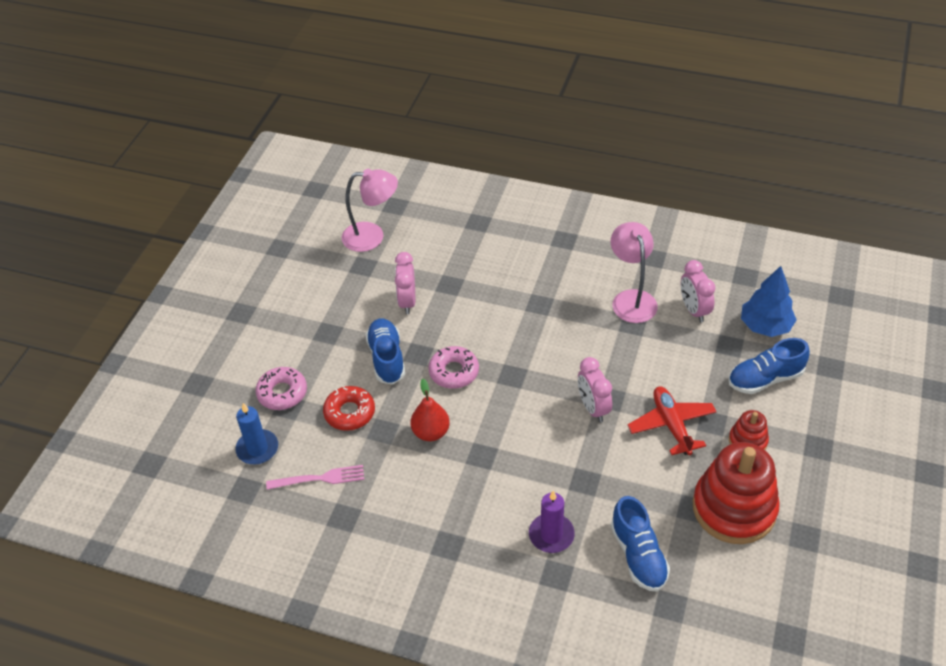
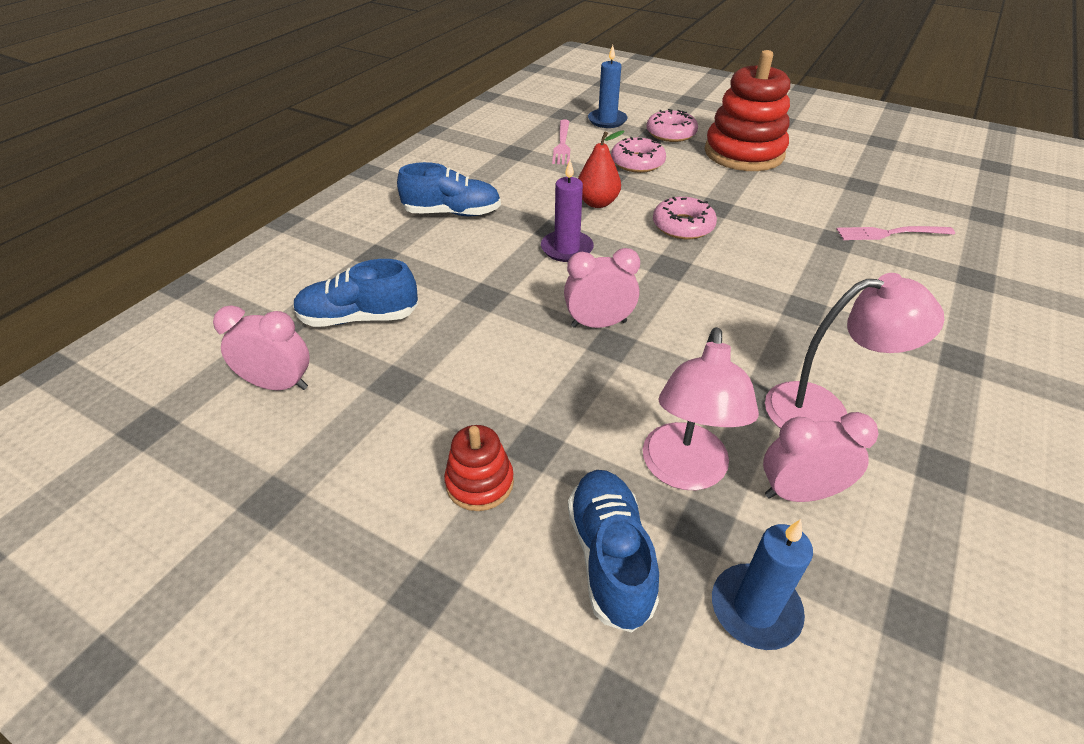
camera: 100 degrees right, 5 degrees down
red donut [323,386,375,431] -> pink donut [611,137,666,173]
pink lamp [341,169,398,252] -> pink lamp moved to [643,327,759,490]
blue shoe [365,319,405,384] -> blue shoe moved to [397,162,501,216]
pink clock [395,252,415,314] -> pink clock moved to [213,305,310,390]
purple candle [529,490,575,553] -> purple candle moved to [541,160,594,262]
red plane [628,386,717,455] -> none
red stacking toy [693,442,780,544] -> red stacking toy moved to [705,50,790,171]
blue tree [741,266,797,337] -> blue candle [712,519,813,650]
none -> pink fork [836,226,955,240]

